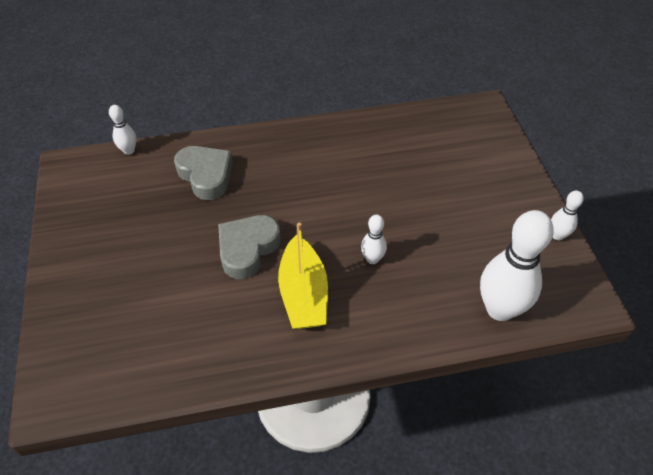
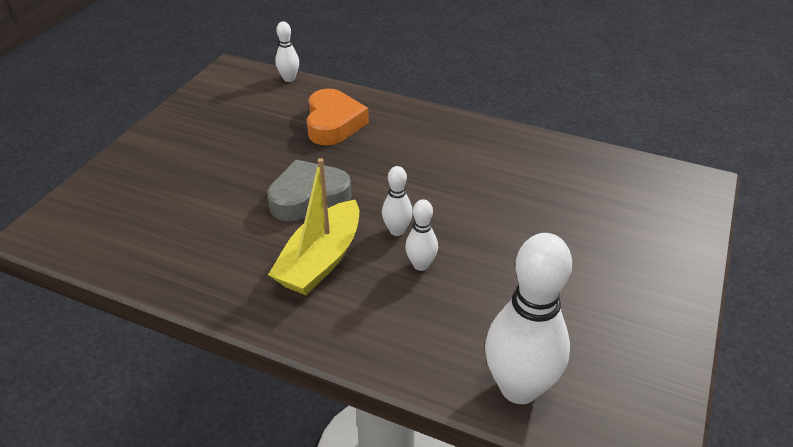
camera: 35 degrees right, 10 degrees down
grey heart [174,146,233,200] -> orange heart [307,88,369,146]
white bowling pin [551,191,584,240] -> white bowling pin moved to [382,166,413,236]

